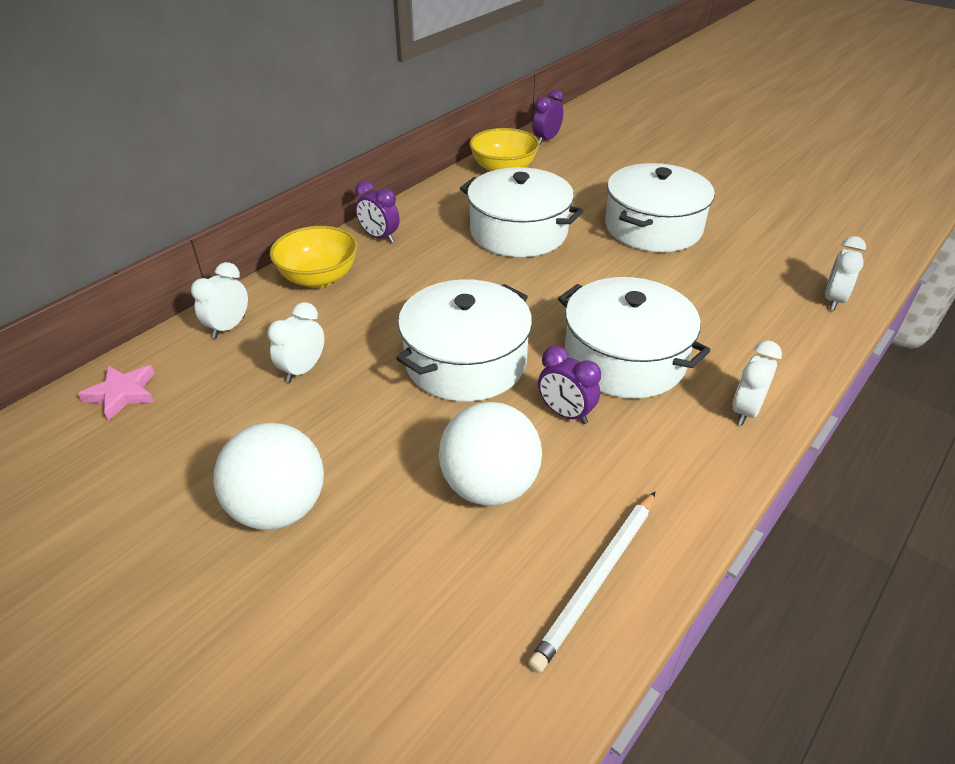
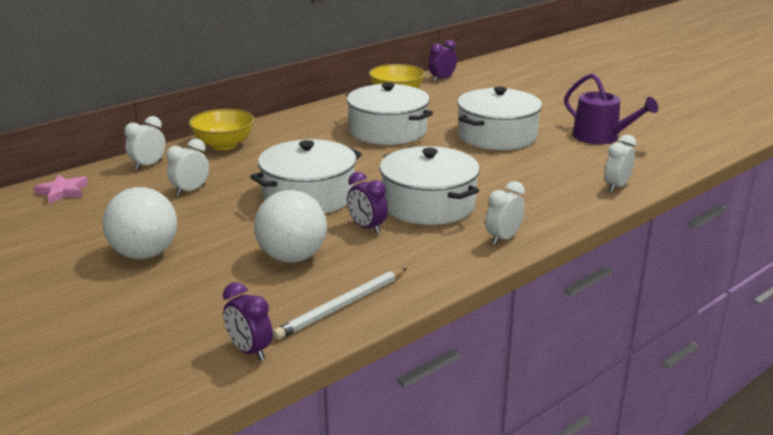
camera: 10 degrees right, 15 degrees down
purple clock [355,180,400,243] -> purple clock moved to [223,282,273,361]
none -> purple watering can [564,73,658,144]

